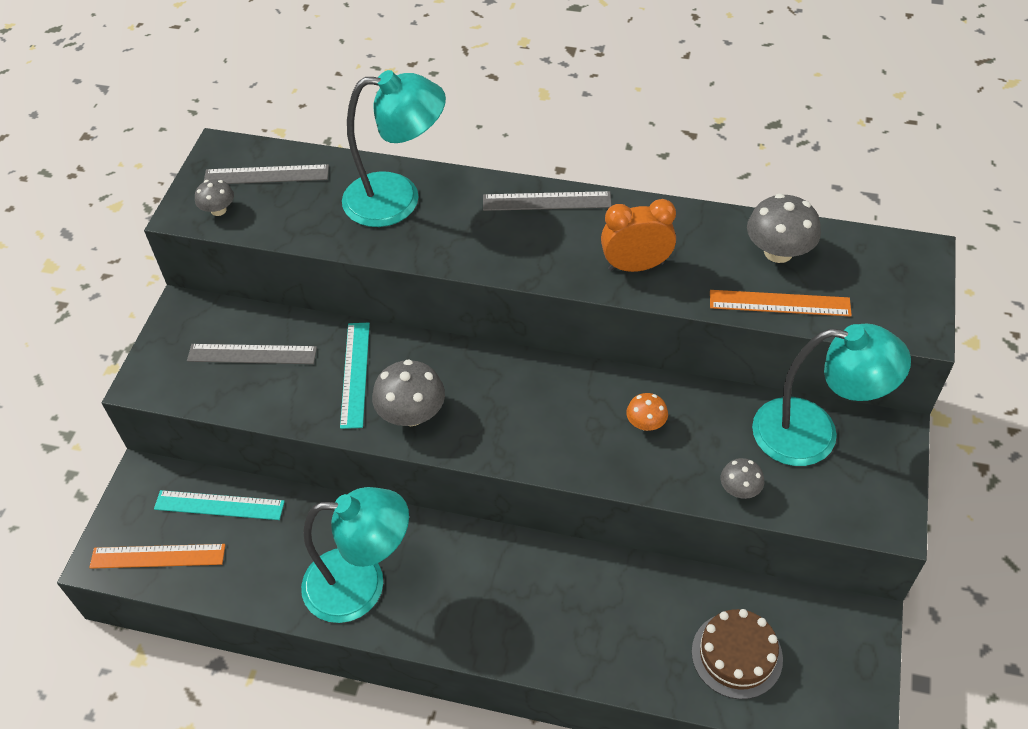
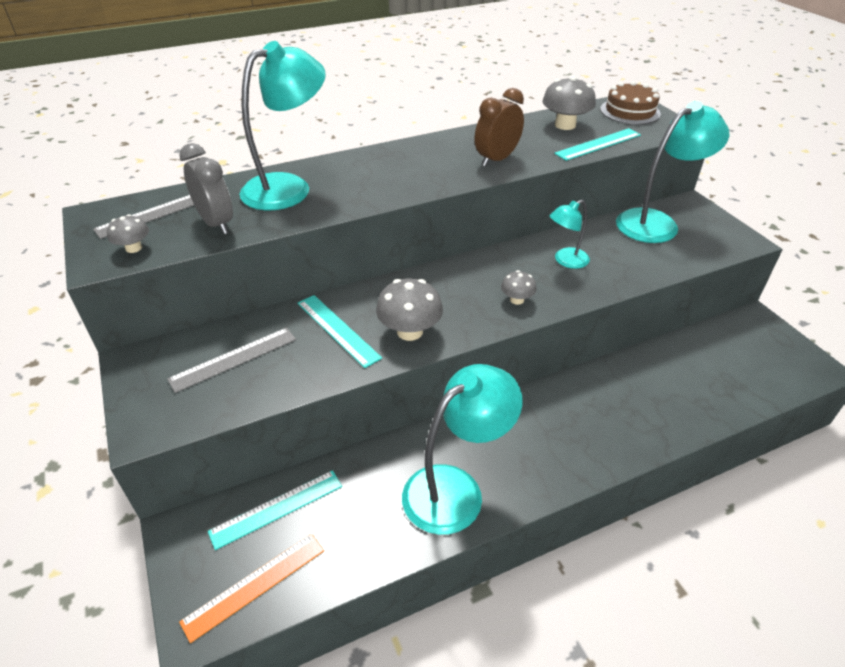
camera: 40 degrees left, 10 degrees down
grey ruler [483,191,612,211] -> none
orange clock [601,199,676,272] -> brown clock [475,88,524,167]
orange mushroom [626,393,668,431] -> turquoise lamp [550,200,590,269]
brown cake [692,609,783,699] -> brown cake moved to [600,81,661,125]
orange ruler [710,290,852,316] -> turquoise ruler [554,128,641,161]
grey mushroom [721,458,764,499] -> grey mushroom moved to [501,270,536,305]
none -> grey clock [179,143,233,234]

